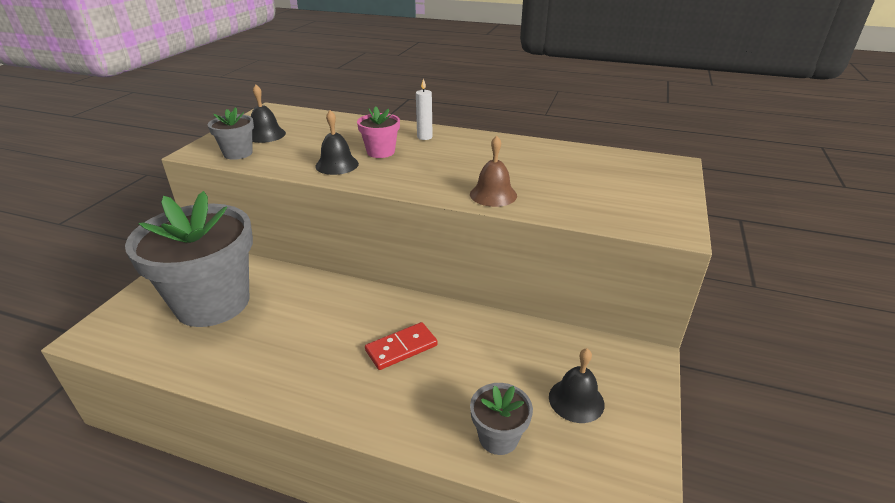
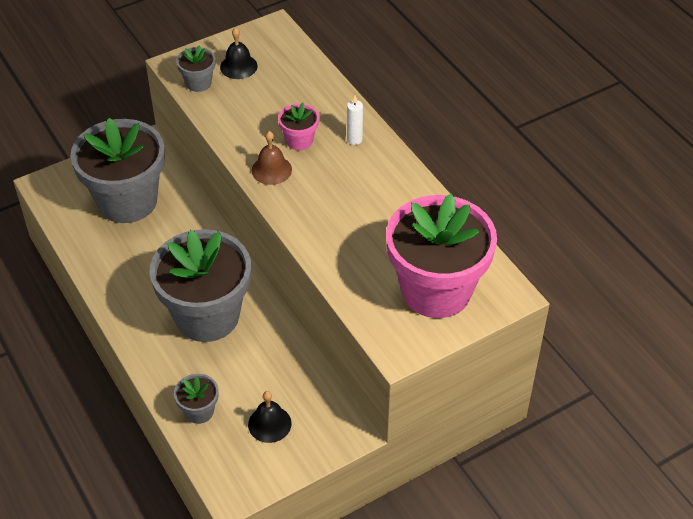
camera: 40 degrees right, 15 degrees up
black bell [315,110,359,175] -> none
red domino [365,322,438,370] -> grey flower pot [150,229,251,342]
brown bell [470,136,517,207] -> brown bell moved to [251,131,292,185]
none -> pink flower pot [386,194,497,318]

